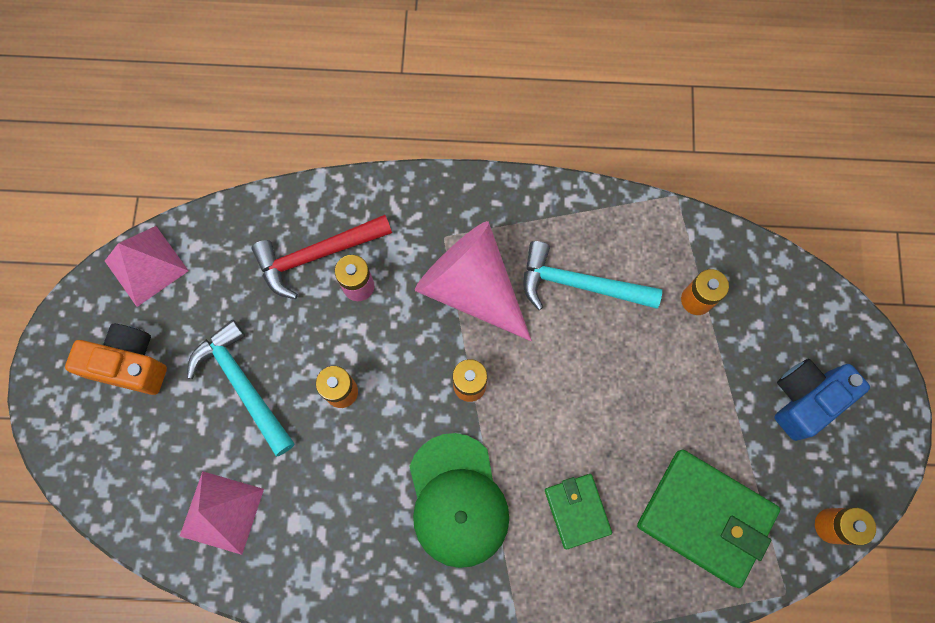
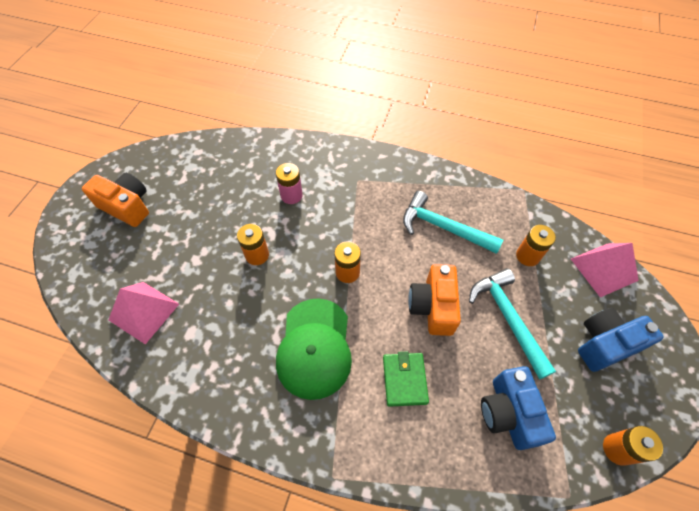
camera: 15 degrees right, 15 degrees down
pink pyramid [105,226,189,307] -> pink pyramid moved to [571,243,639,298]
turquoise hammer [187,320,295,457] -> turquoise hammer moved to [469,268,556,380]
red hammer [251,215,392,299] -> none
pink cone [415,221,532,341] -> none
green wallet [637,449,780,588] -> blue camera [481,366,556,450]
none -> orange camera [408,264,461,336]

